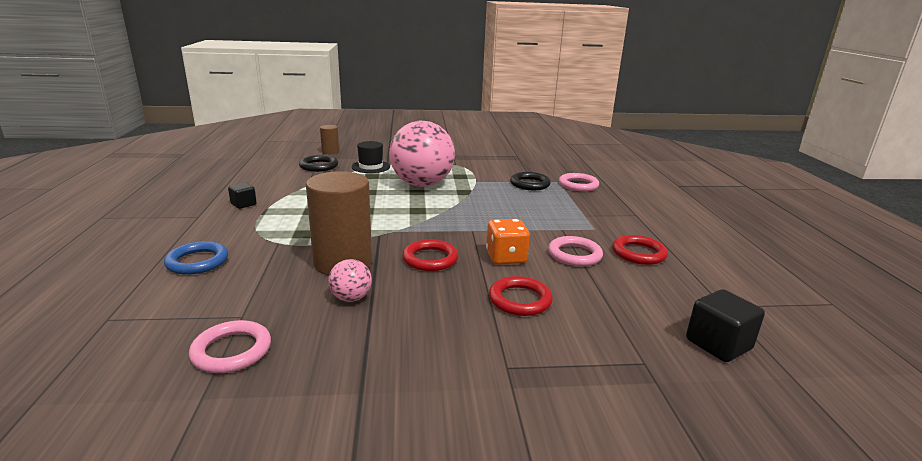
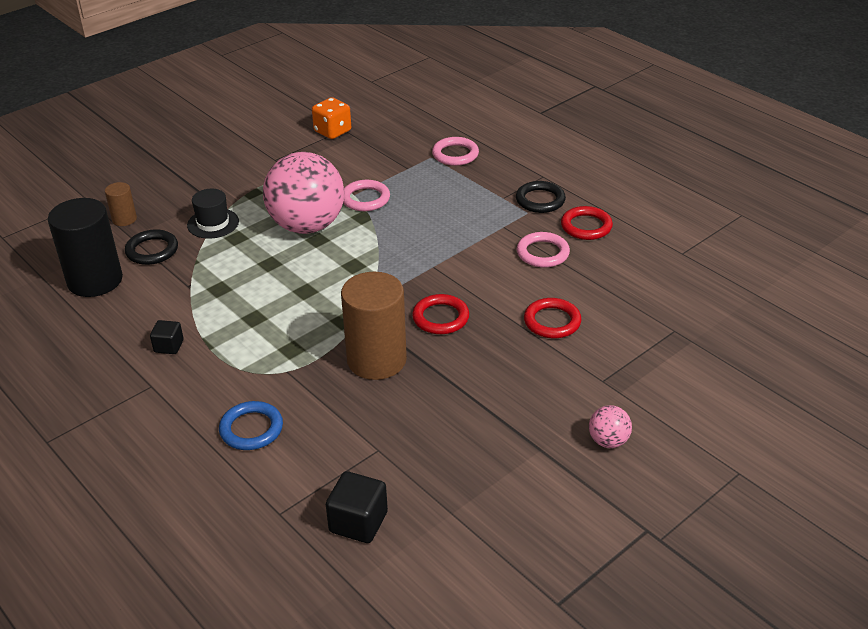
camera: 35 degrees left, 15 degrees up
pink ring [189,320,271,373] -> pink ring moved to [343,180,390,211]
pink ball [328,259,372,302] -> pink ball moved to [589,405,632,448]
orange dice [486,219,530,265] -> orange dice moved to [312,97,351,139]
black ring [510,172,551,190] -> black ring moved to [516,181,566,213]
black cube [686,289,765,362] -> black cube moved to [326,471,388,543]
none -> black cylinder [48,198,123,297]

